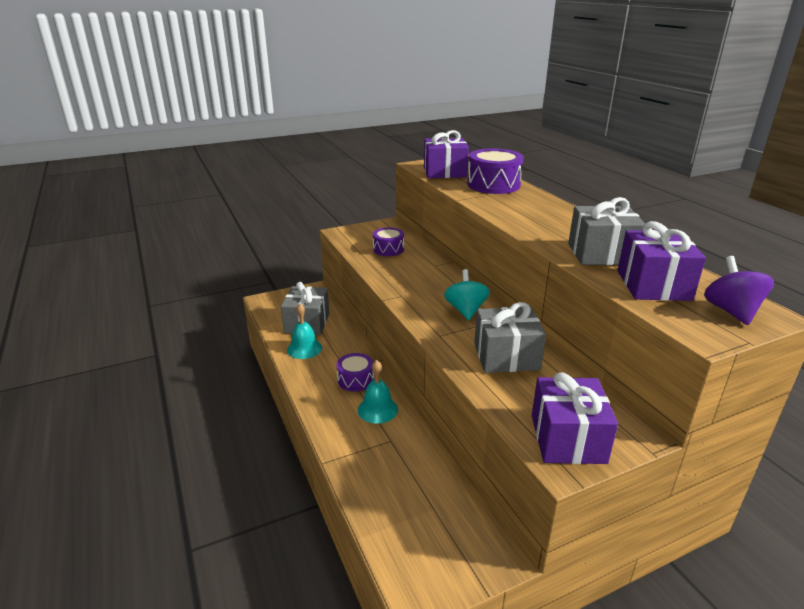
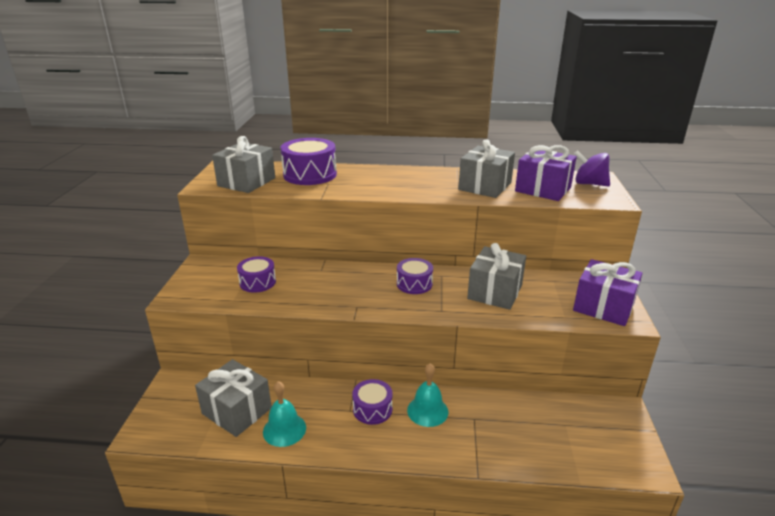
camera: 60 degrees left, 0 degrees up
purple gift [424,130,469,178] -> grey gift [212,136,275,193]
turquoise spinning top [444,269,490,320] -> purple drum [397,258,433,294]

